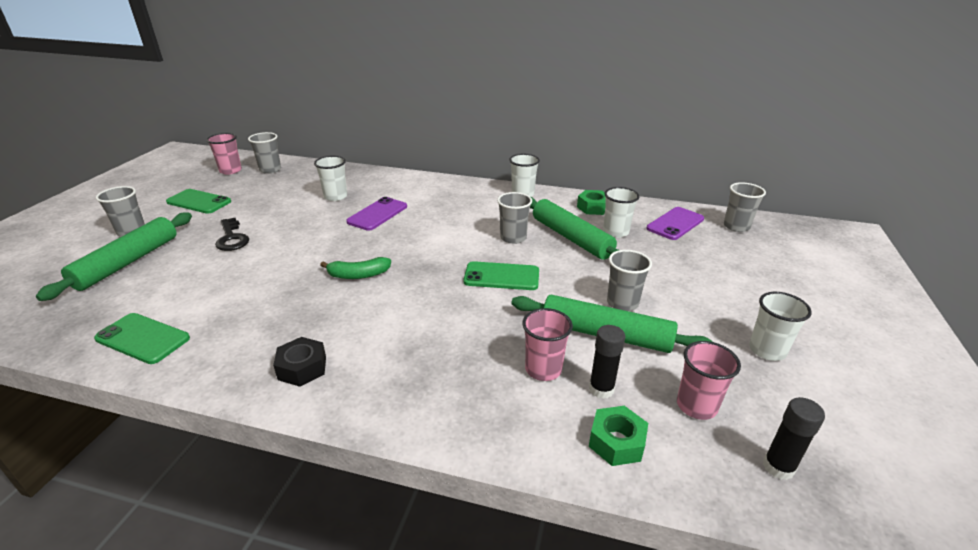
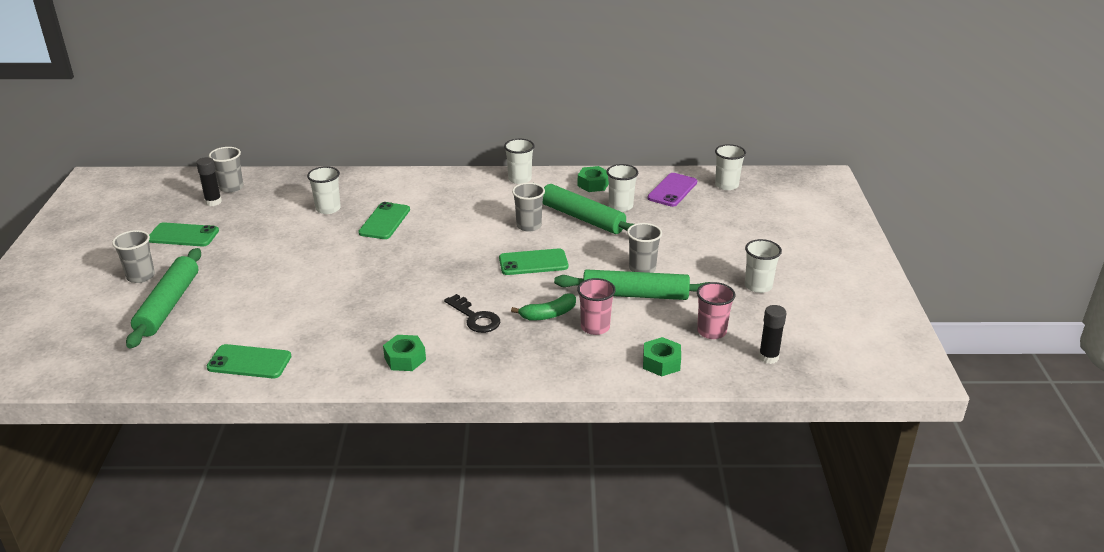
camera: 15 degrees left, 0 degrees up
pink cup [207,133,242,175] -> none
black key [215,218,249,251] -> black key moved to [444,294,500,333]
black nut [273,337,326,387] -> green nut [383,335,426,371]
green banana [320,257,391,279] -> green banana moved to [511,293,576,320]
purple phone [346,197,407,231] -> green phone [358,202,410,239]
black glue stick [589,325,625,399] -> black glue stick moved to [196,157,222,206]
grey cup [724,182,766,232] -> white cup [715,144,746,190]

